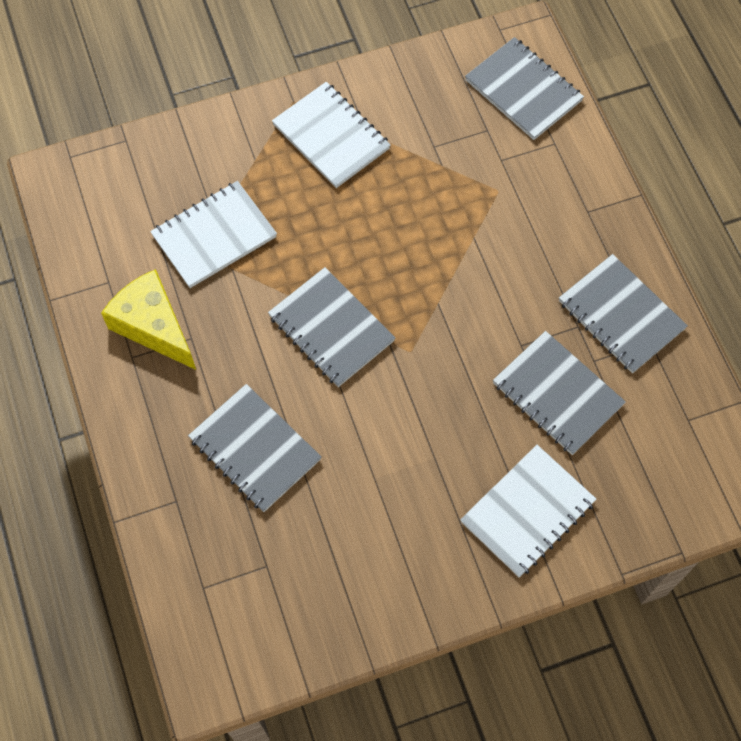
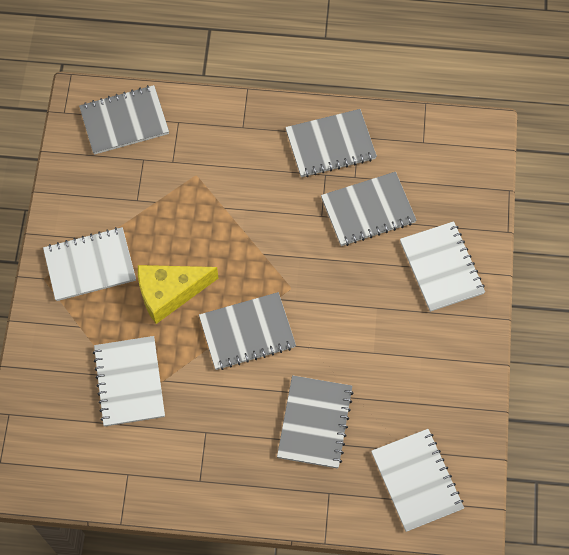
camera: 65 degrees left, 0 degrees up
yellow cheese [101,269,196,370] -> yellow cheese moved to [138,265,218,324]
grey notebook [188,384,321,512] -> grey notebook turned 60 degrees counterclockwise [277,375,354,469]
none -> white notebook [371,429,464,532]

